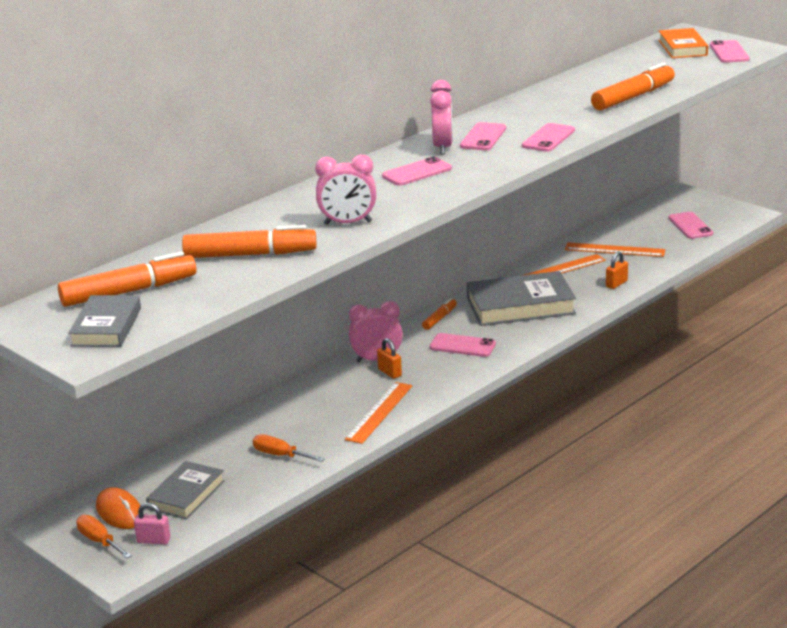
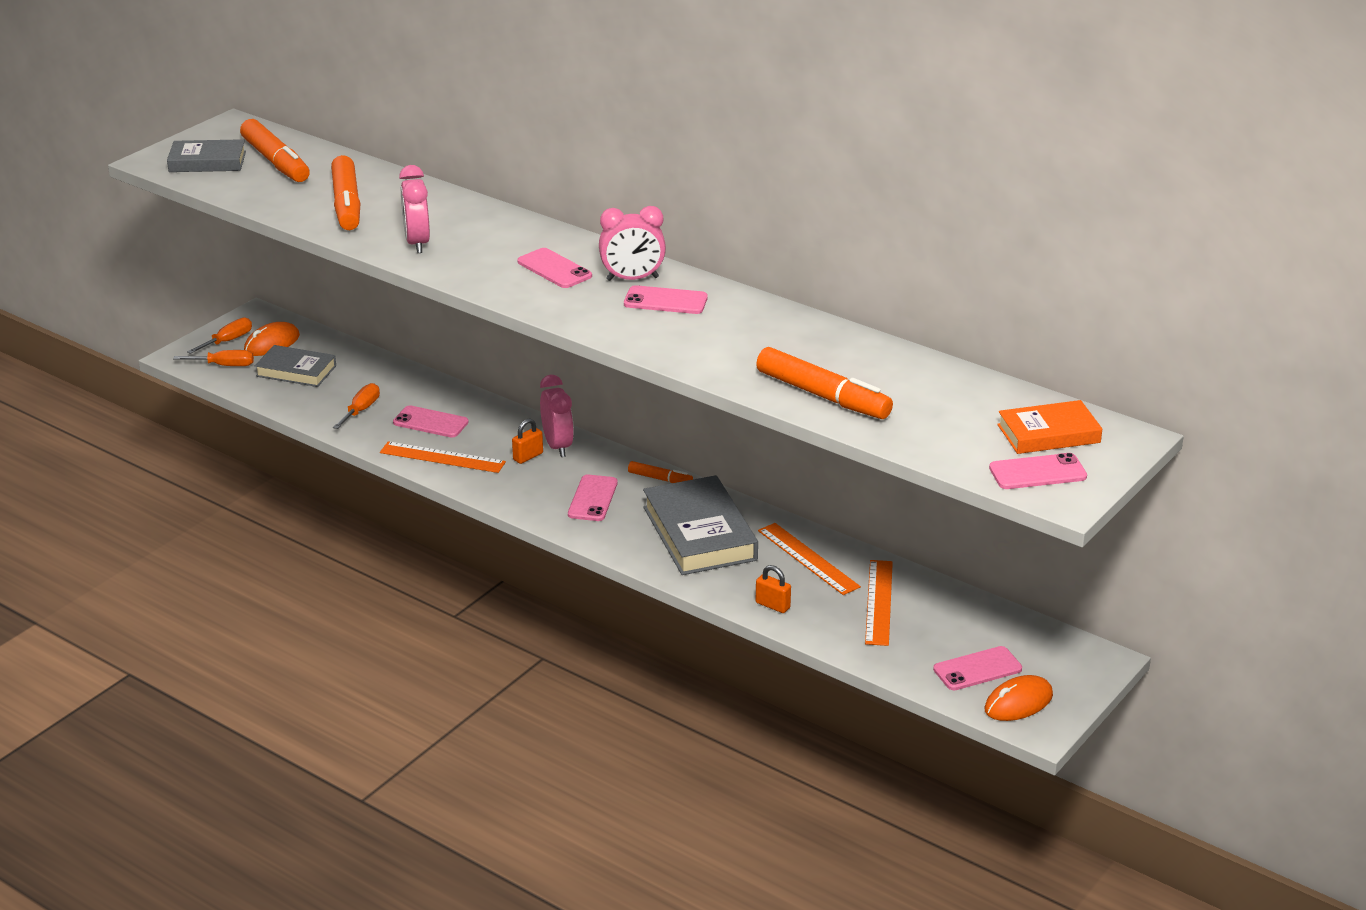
camera: 80 degrees right, 5 degrees up
pink padlock [134,503,170,544] -> orange screwdriver [173,350,254,366]
pink phone [522,123,575,152] -> pink phone moved to [393,405,469,438]
none -> orange mouse [984,675,1053,721]

